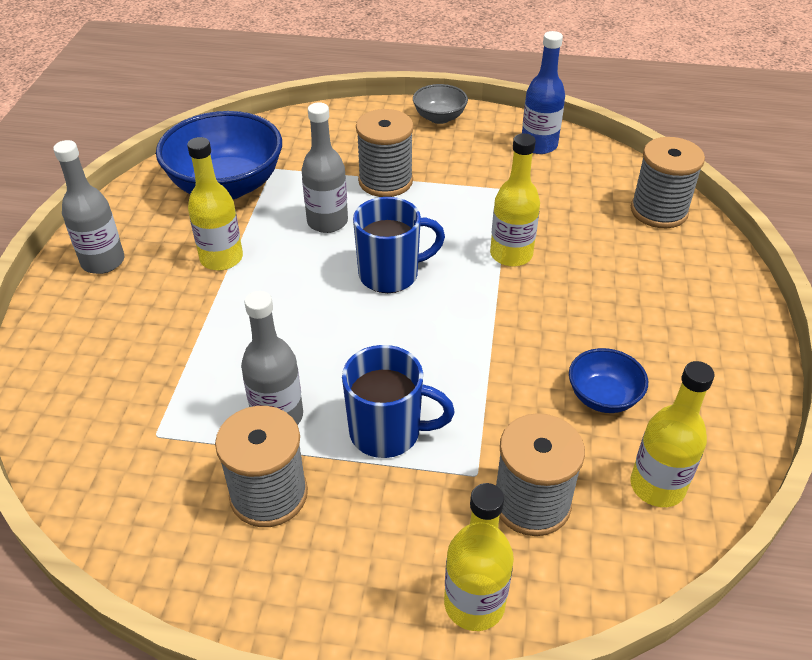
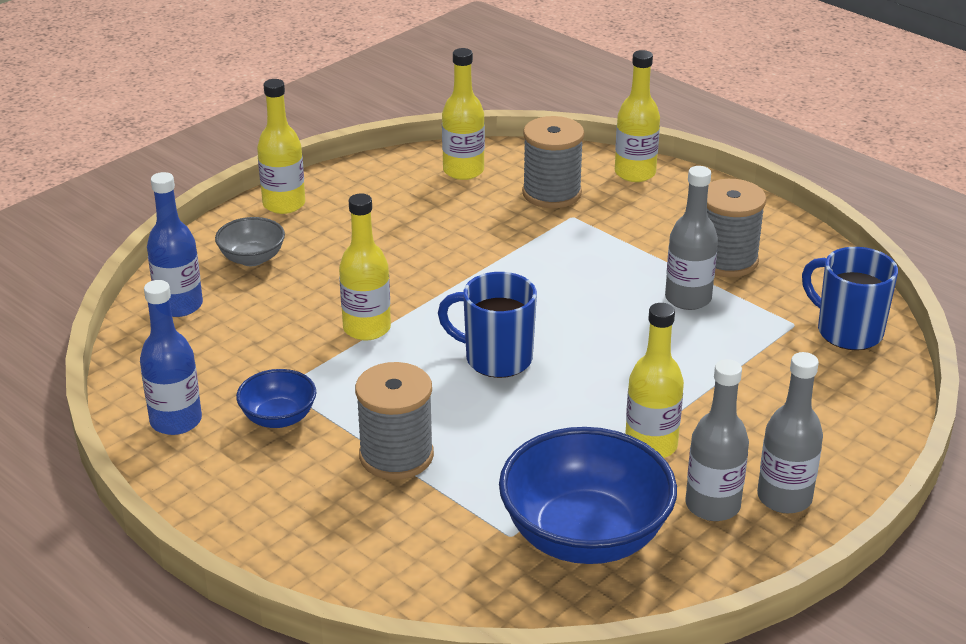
camera: 145 degrees left, 10 degrees down
grey bottle [301,102,348,233] -> grey bottle moved to [685,359,749,521]
blue mug [342,345,455,458] -> blue mug moved to [802,247,898,350]
grey bowl [413,84,468,124] -> grey bowl moved to [215,217,285,266]
blue bowl [569,348,648,413] -> blue bowl moved to [236,369,317,428]
grey spool [631,137,705,228] -> blue bottle [147,172,203,317]
none -> yellow bottle [257,79,305,214]

